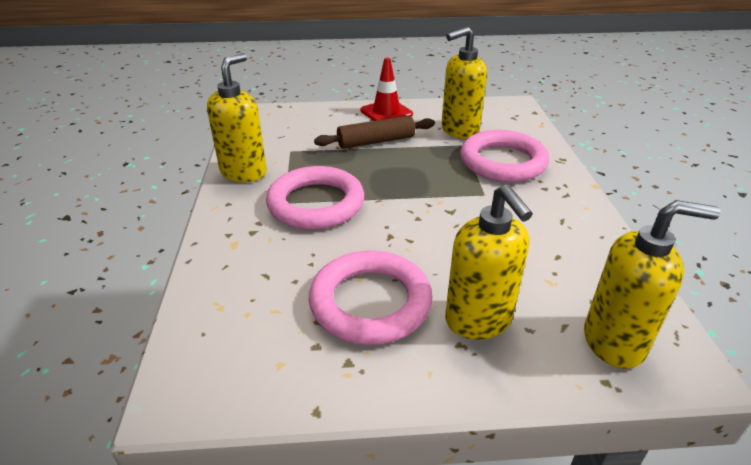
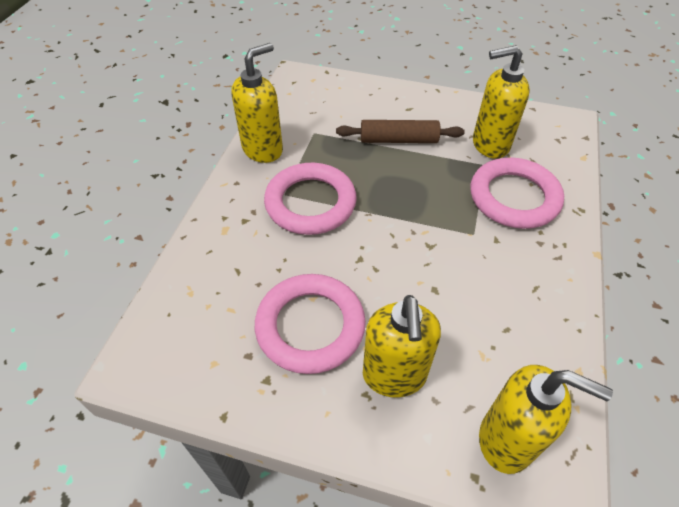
camera: 20 degrees right, 15 degrees up
red traffic cone [360,58,413,121] -> none

